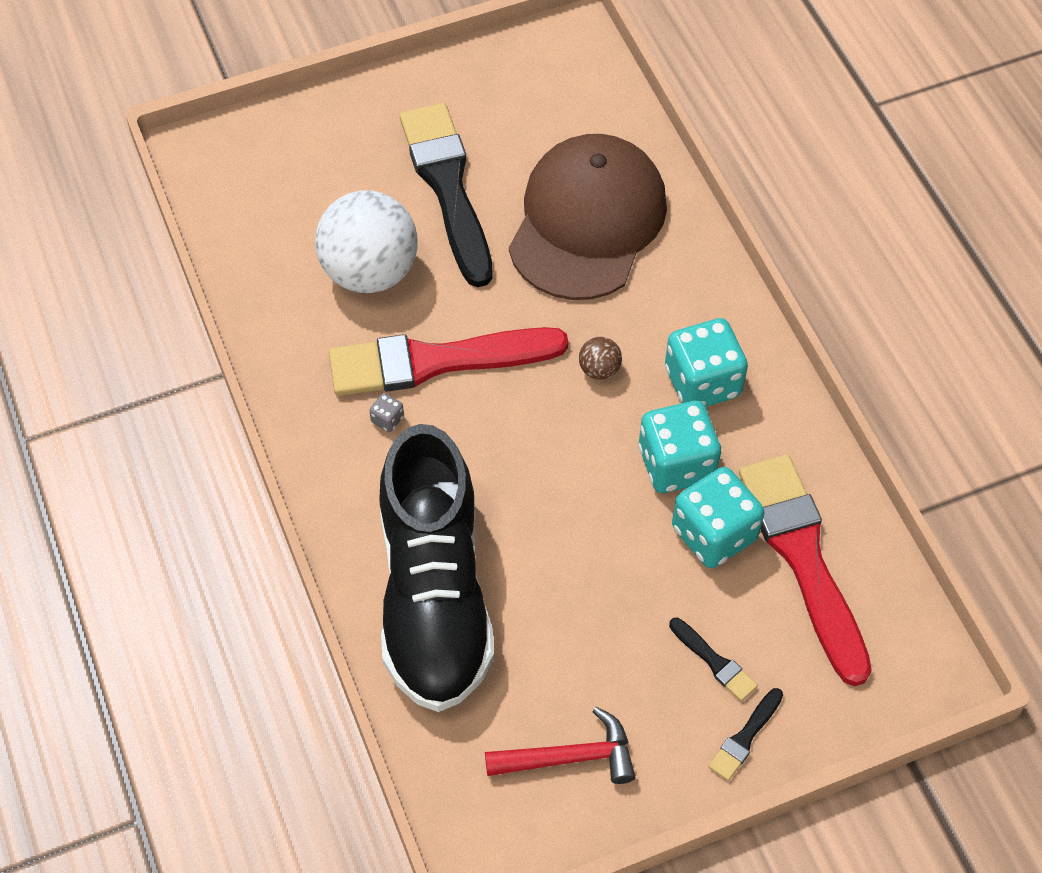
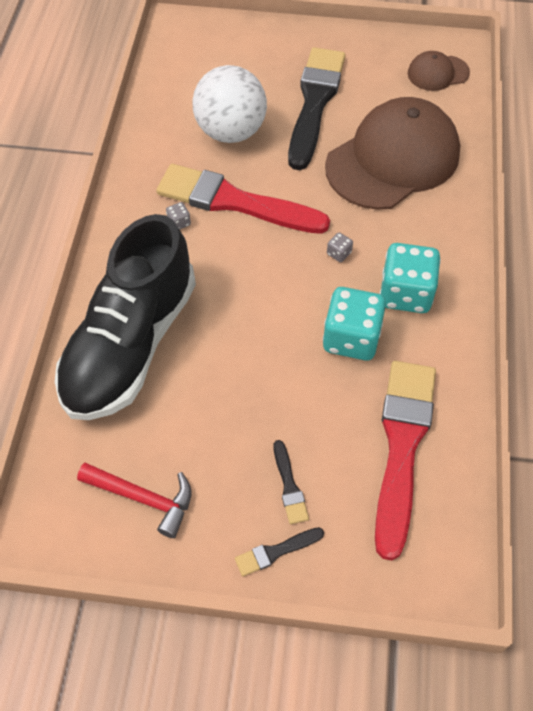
camera: 30 degrees right, 0 degrees up
brown ball [579,337,622,380] -> grey dice [327,232,353,262]
turquoise dice [672,467,764,568] -> none
none -> brown cap [408,51,470,91]

